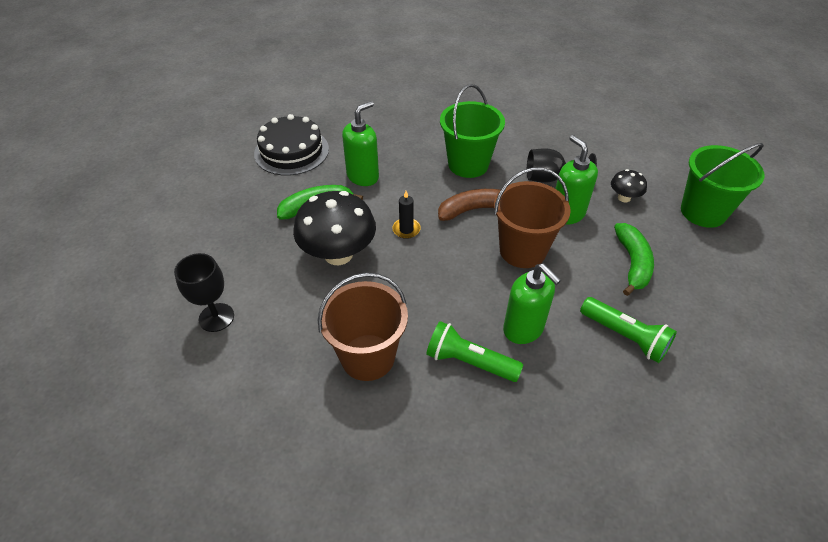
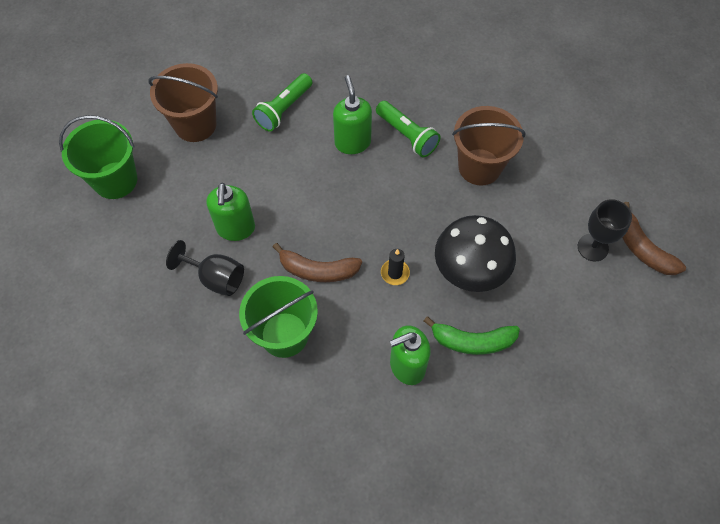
camera: 155 degrees left, 15 degrees up
black cake [254,114,329,176] -> none
brown bucket [494,167,571,268] -> brown bucket moved to [148,63,218,142]
green flashlight [580,297,677,363] -> green flashlight turned 120 degrees counterclockwise [252,73,313,132]
black mushroom [611,169,647,202] -> none
green banana [614,223,654,296] -> none
none -> brown banana [622,202,686,275]

